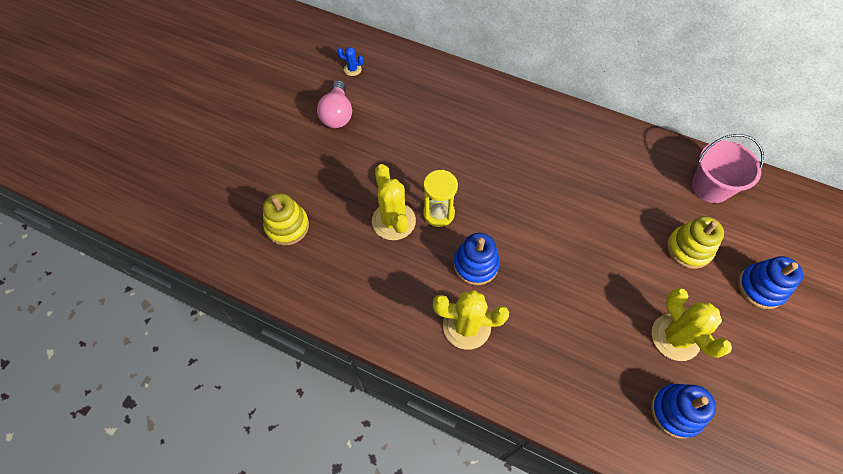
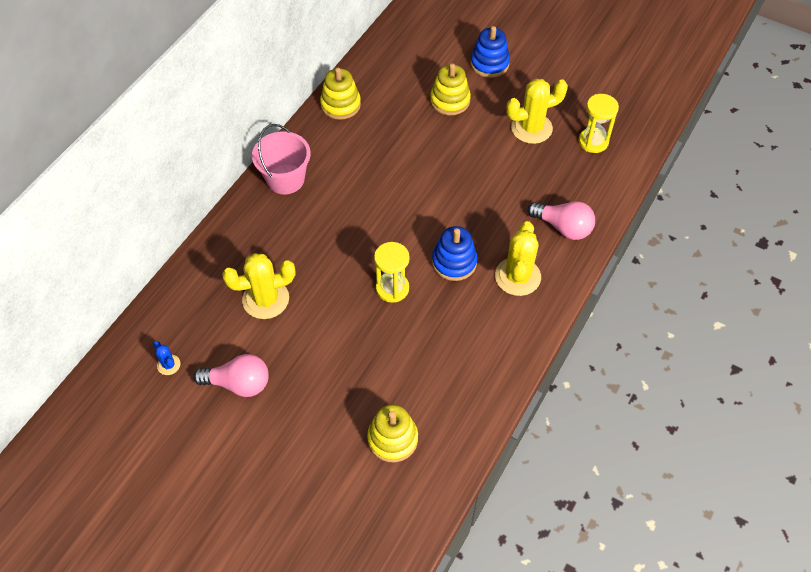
camera: 85 degrees left, 5 degrees down
blue cactus [337,47,364,76] -> blue cactus turned 60 degrees counterclockwise [153,341,181,375]
yellow cactus [372,164,416,240] -> yellow cactus moved to [222,253,295,319]
blue stacking toy [651,384,716,439] -> yellow hourglass [579,94,619,153]
pink bucket [692,134,764,203] -> pink bucket moved to [252,124,311,195]
none -> yellow stacking toy [320,68,361,120]
none -> pink light bulb [528,201,595,240]

